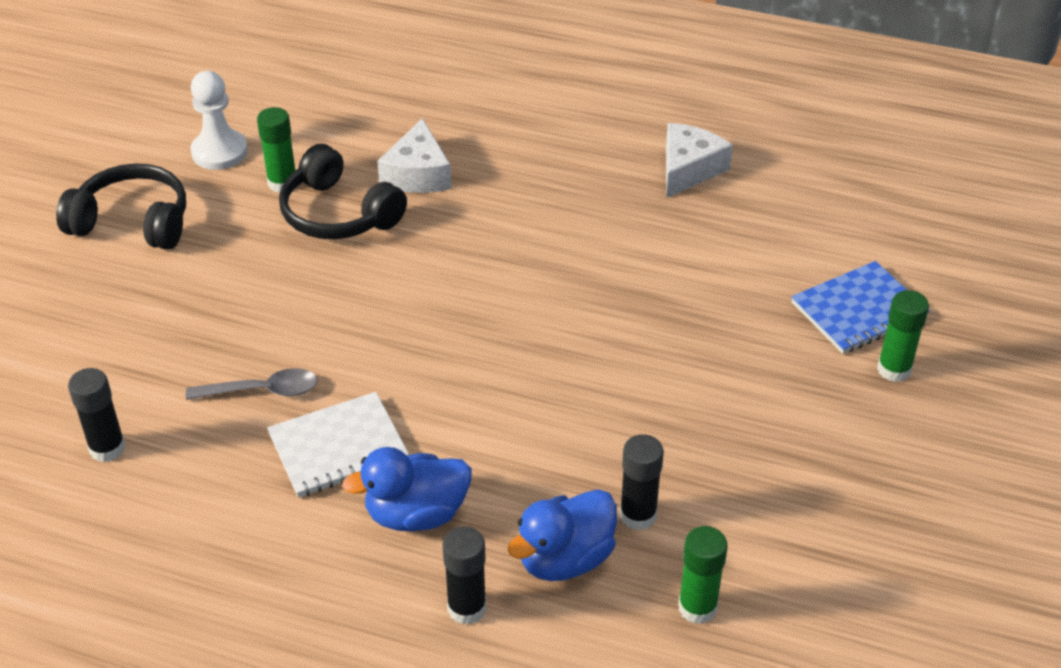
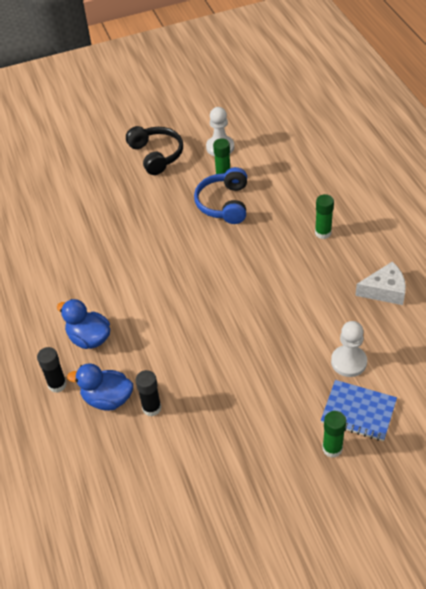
camera: 55 degrees right, 5 degrees up
black glue stick [68,368,126,462] -> none
grey spoon [186,368,318,400] -> none
white notebook [267,392,409,498] -> none
black headphones [279,144,407,239] -> blue headphones [194,167,247,224]
white cheese [377,118,451,193] -> none
green glue stick [678,526,728,624] -> green glue stick moved to [315,194,334,239]
none -> white pawn [331,321,367,377]

